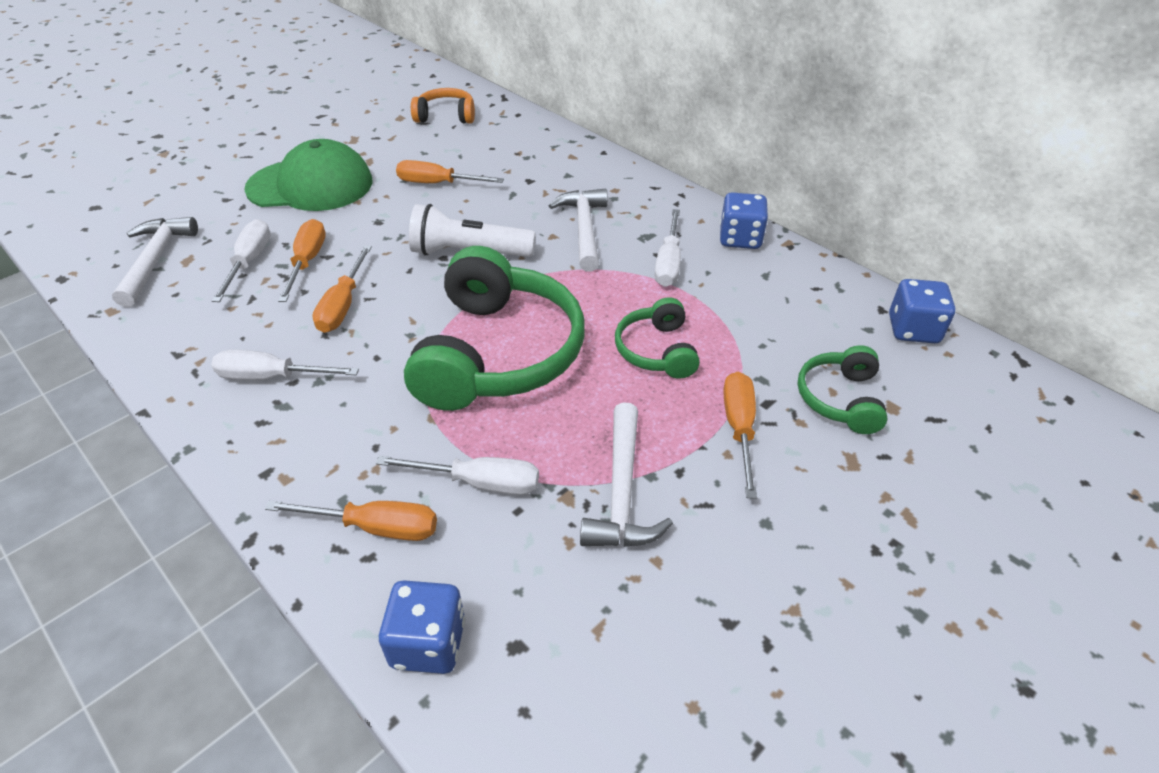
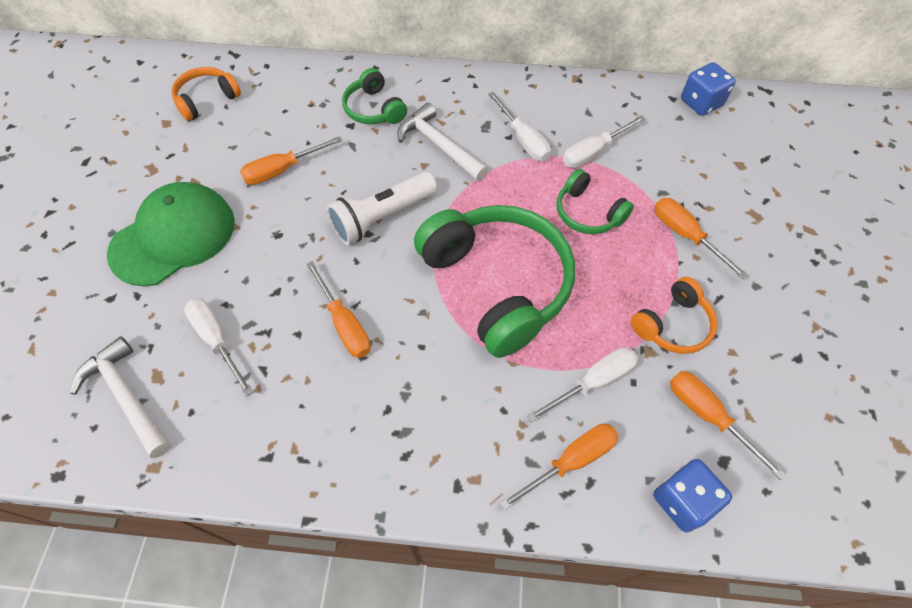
camera: 40 degrees left, 15 degrees up
white screwdriver [211,350,359,380] -> white screwdriver moved to [563,115,645,168]
orange screwdriver [278,219,326,302] -> orange screwdriver moved to [670,371,786,480]
white hammer [580,403,673,547] -> orange headphones [631,277,717,354]
blue dice [720,192,768,249] -> none
green headphones [797,345,888,434] -> green headphones moved to [342,68,407,124]

